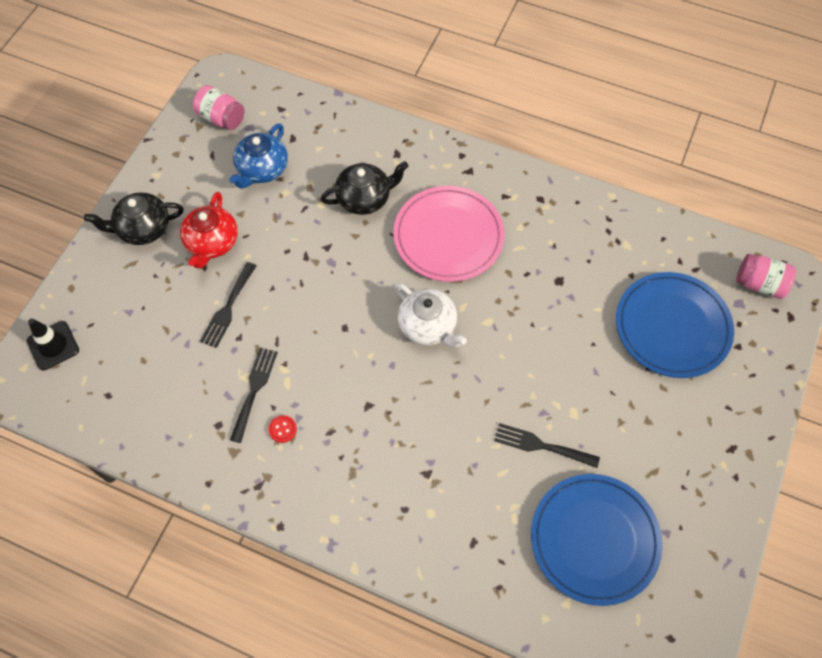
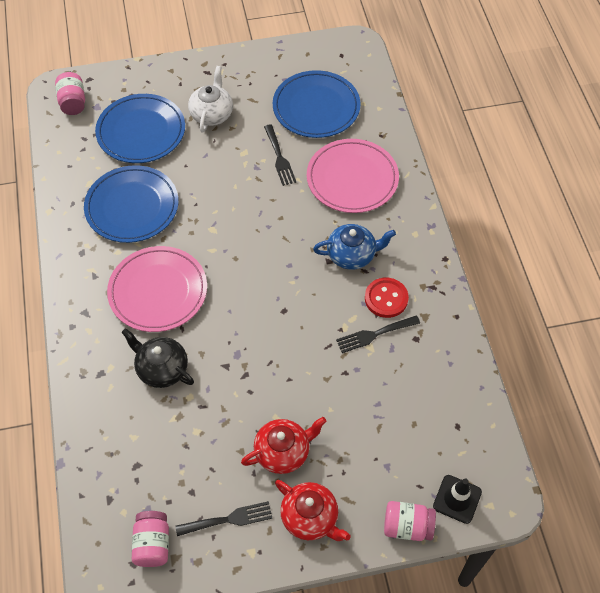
camera: 125 degrees left, 5 degrees down
black teapot [84,192,183,245] -> red teapot [275,480,351,541]
black fork [200,262,256,348] -> black fork moved to [175,501,272,536]
blue teapot [229,123,288,189] -> blue teapot moved to [313,224,396,270]
red button [268,415,297,443] -> red button [365,278,409,318], size x1.93
white teapot [395,283,467,348] -> white teapot moved to [188,66,233,133]
none -> blue plate [84,165,179,243]
none -> pink plate [307,139,399,213]
none -> pink jar [384,501,436,541]

